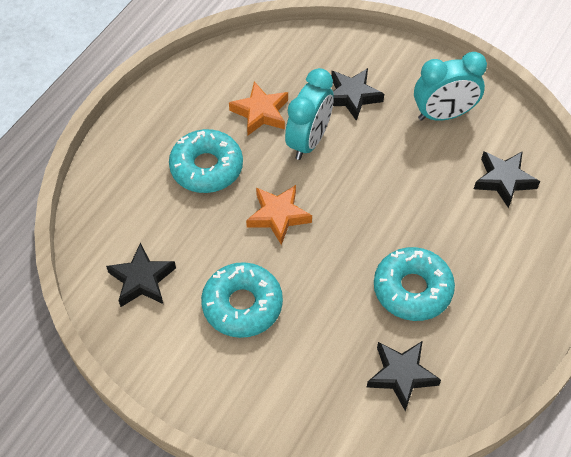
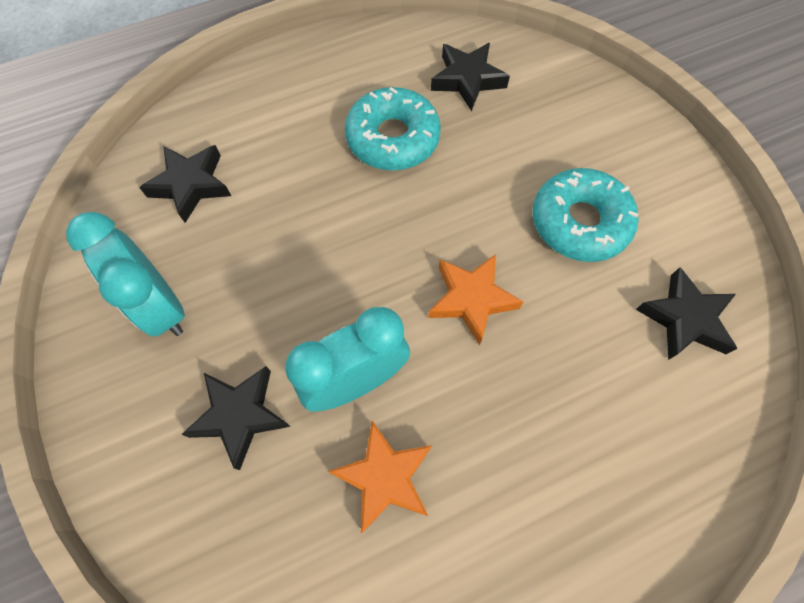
camera: 145 degrees left, 10 degrees up
turquoise donut [169,129,243,193] -> none
turquoise clock [414,52,487,121] -> turquoise clock turned 150 degrees counterclockwise [66,212,185,337]

